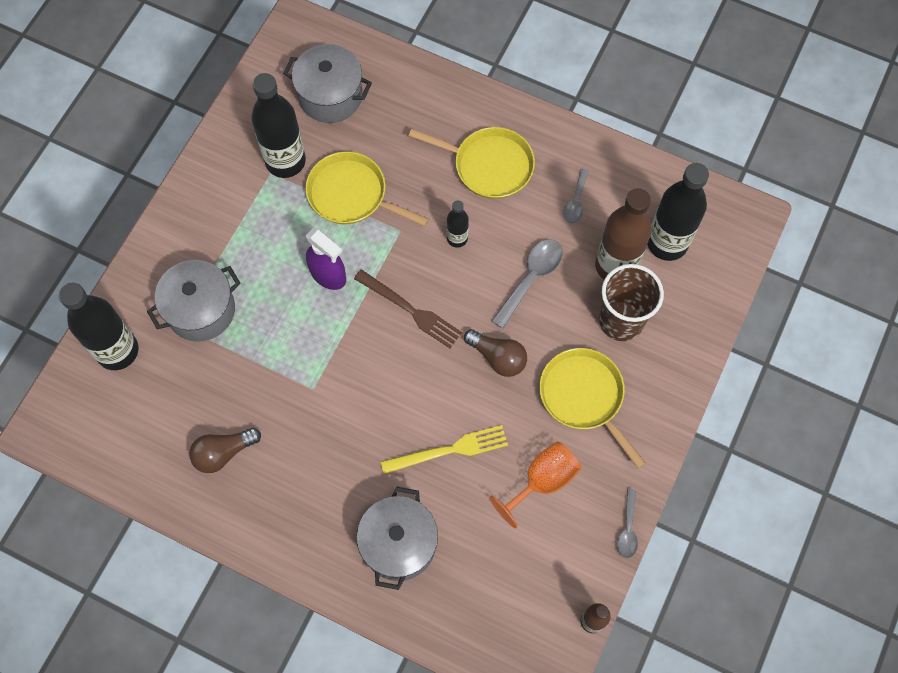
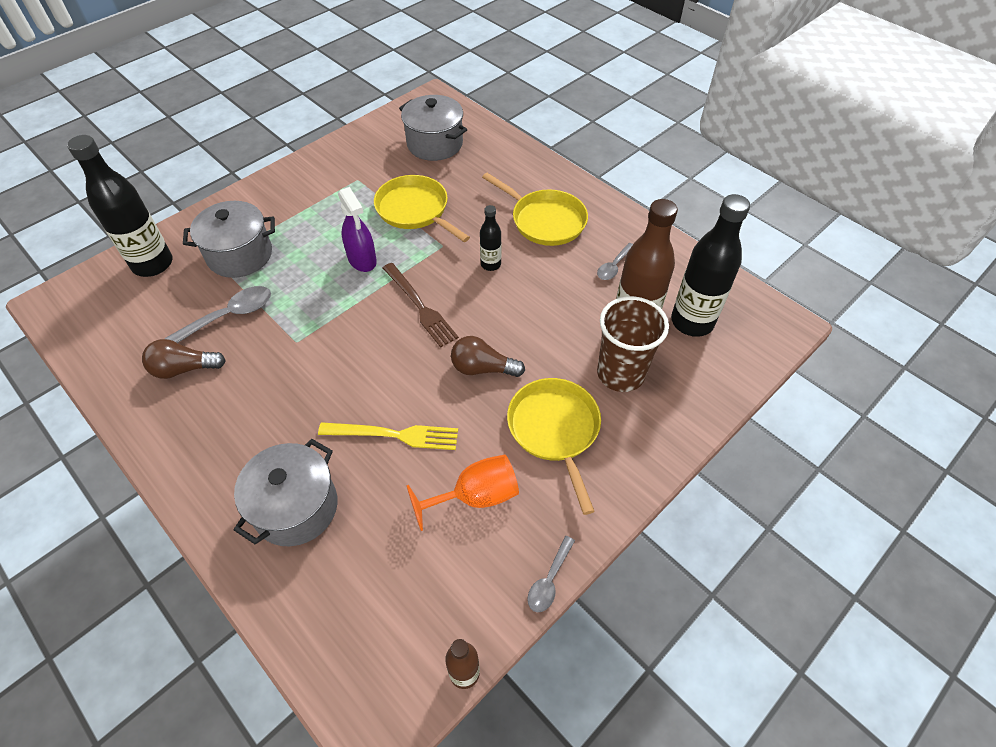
camera: 20 degrees right, 15 degrees down
black bottle [252,73,306,178] -> none
brown light bulb [464,329,527,377] -> brown light bulb turned 135 degrees clockwise [451,336,525,377]
grey spoon [492,239,563,329] -> grey spoon moved to [165,286,271,343]

